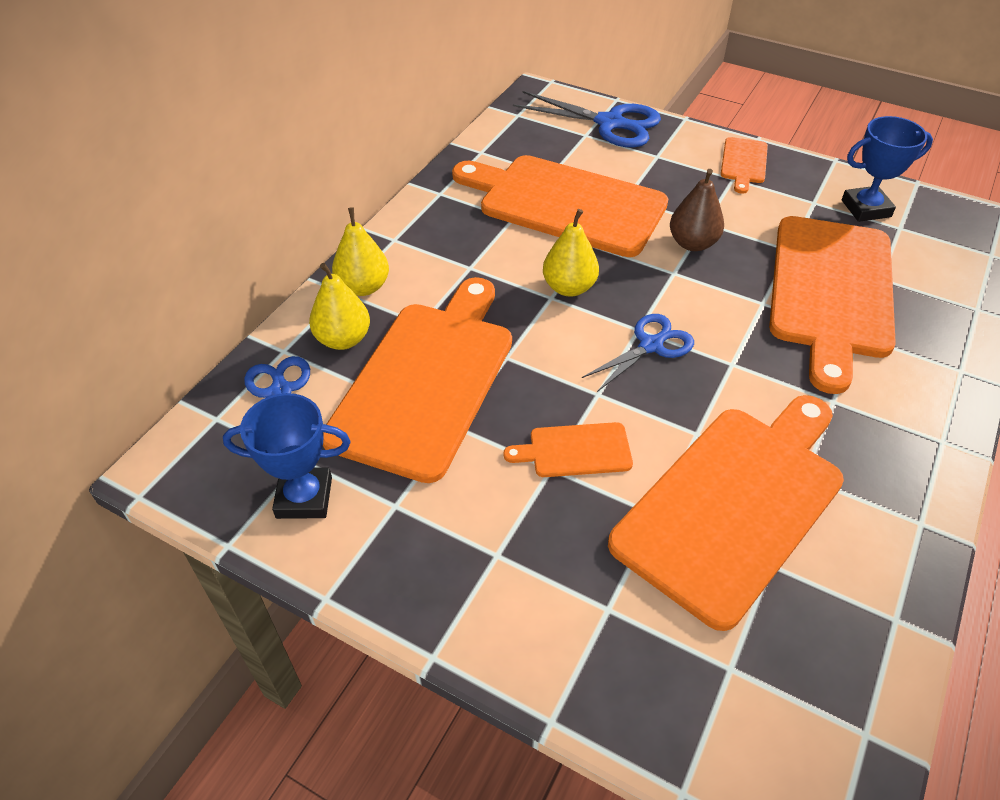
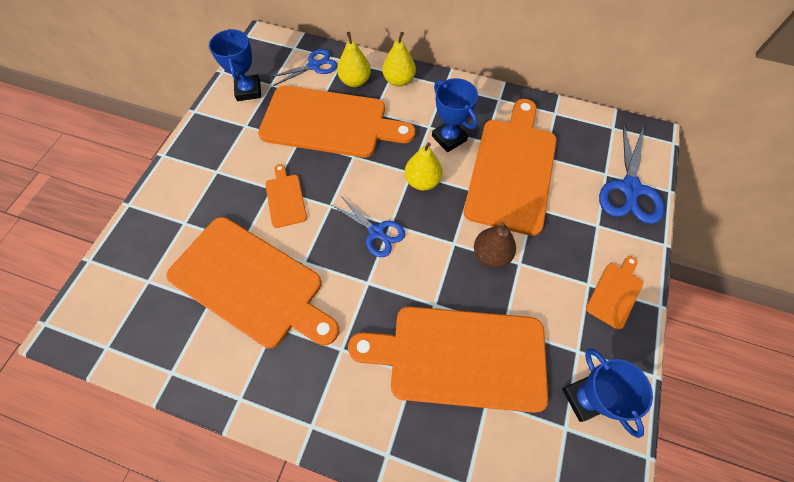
camera: 80 degrees right, 15 degrees up
orange cutting board [721,137,768,194] -> orange cutting board turned 120 degrees clockwise [586,256,643,329]
none -> blue trophy [432,78,478,152]

